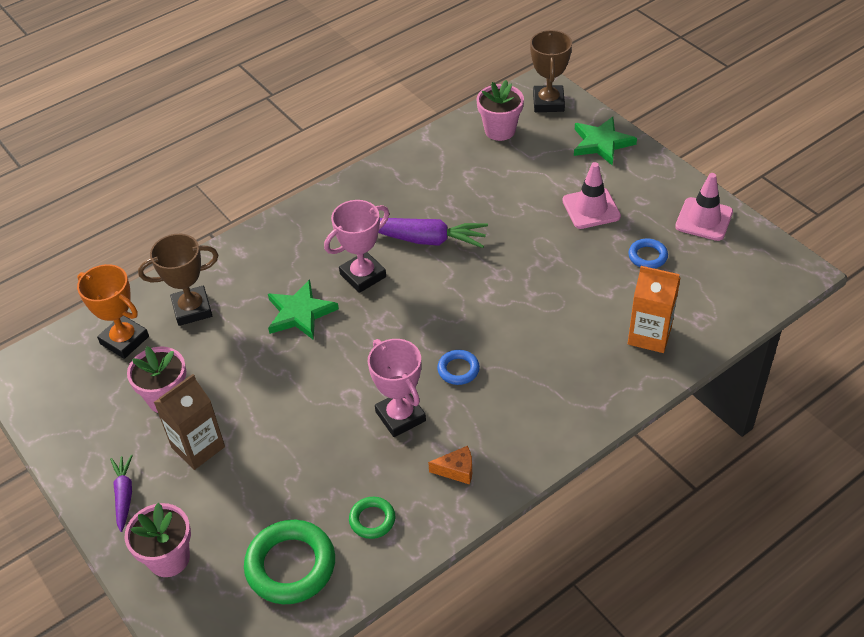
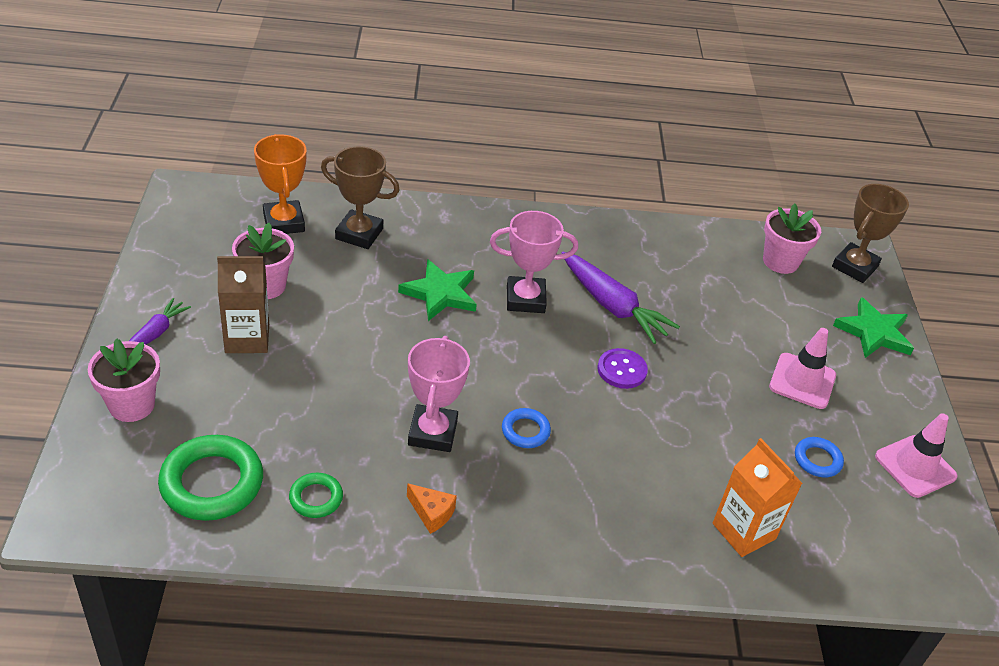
camera: 30 degrees right, 5 degrees down
none -> purple button [597,348,648,389]

